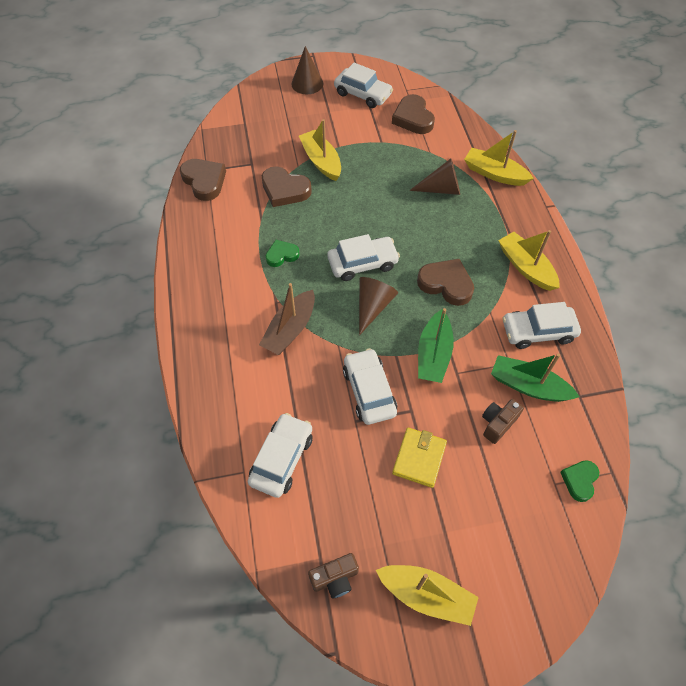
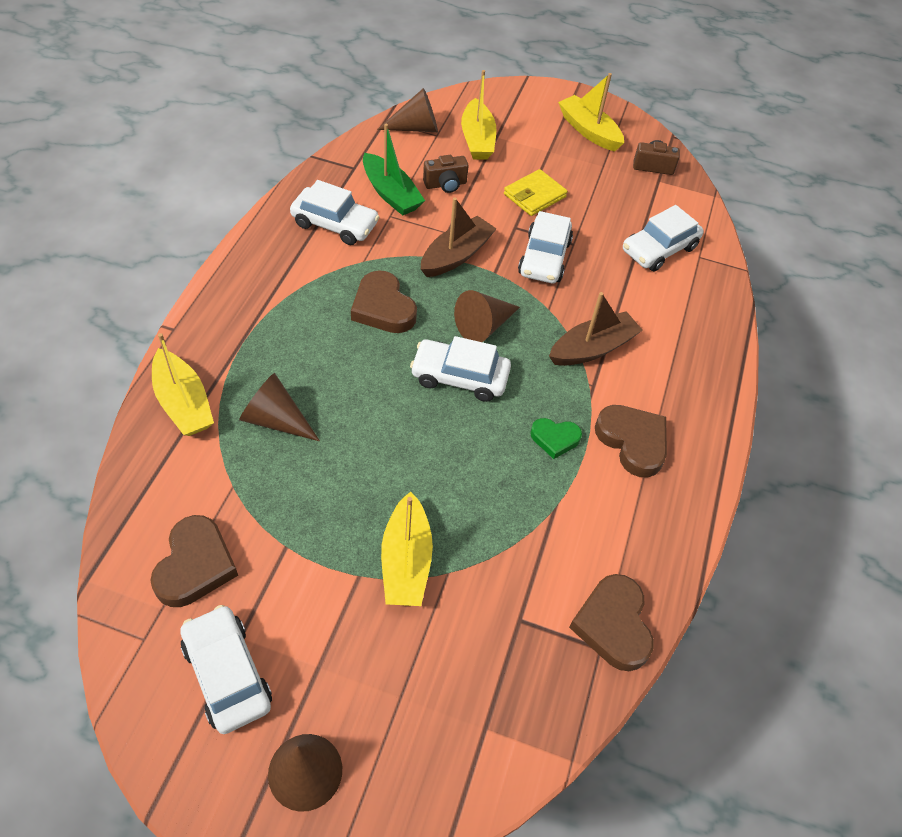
camera: 155 degrees left, 5 degrees down
brown heart [262,166,312,207] -> brown heart moved to [595,405,667,477]
green boat [418,308,454,383] -> brown boat [421,198,497,277]
yellow boat [498,230,560,291] -> yellow boat moved to [461,70,496,160]
green heart [560,460,599,502] -> brown cone [377,88,438,132]

